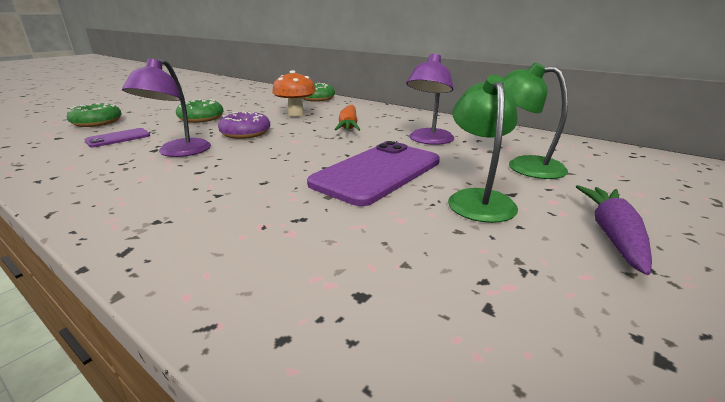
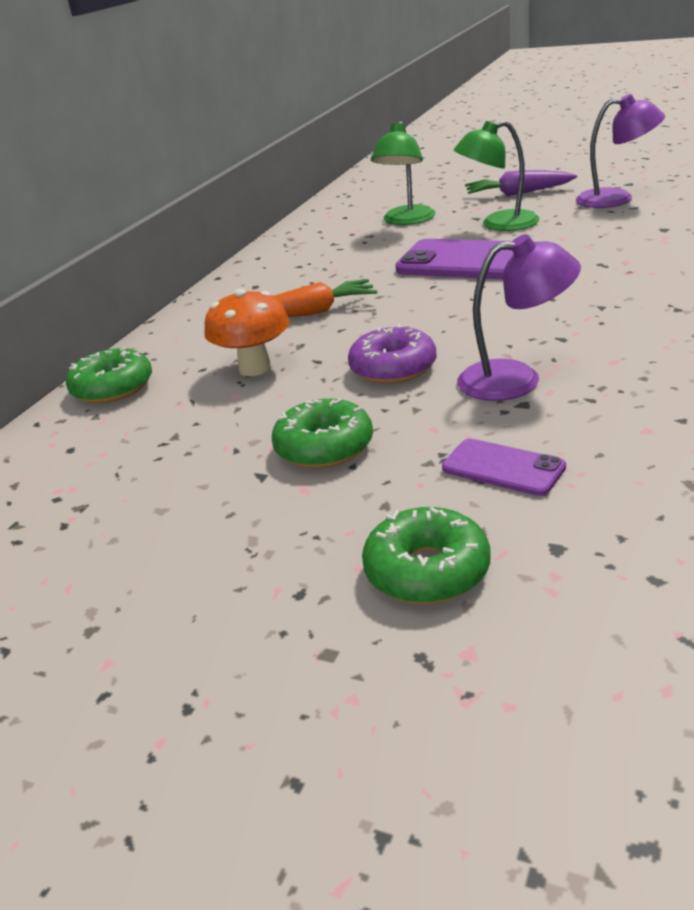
camera: 100 degrees left, 5 degrees up
purple lamp [406,54,455,145] -> purple lamp moved to [576,94,665,208]

